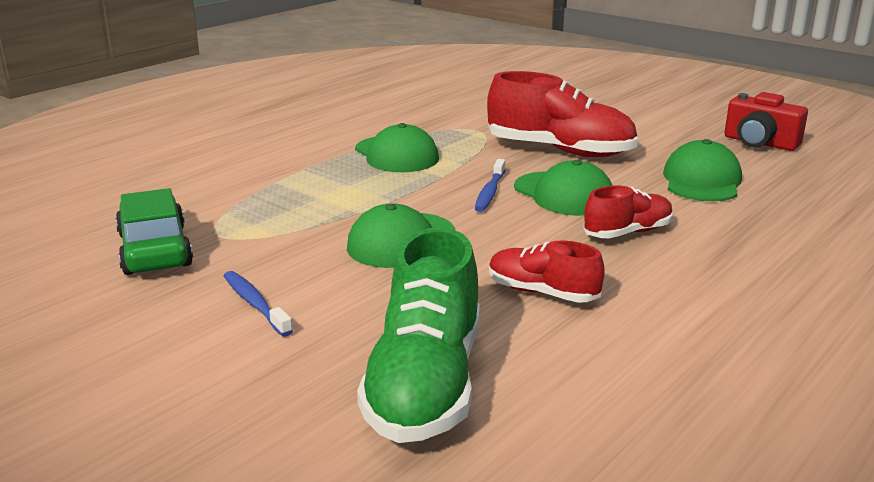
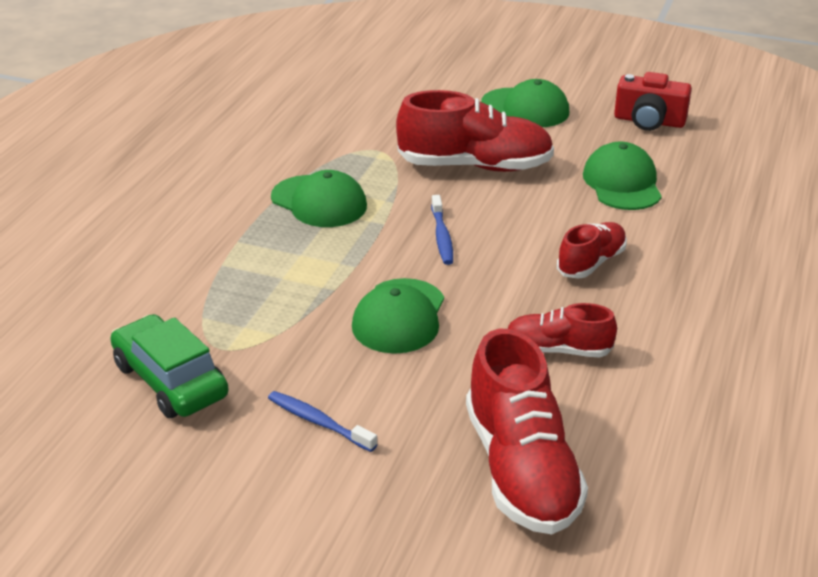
camera: 20 degrees left, 10 degrees up
green shoe [357,227,480,443] -> red shoe [466,329,588,534]
green cap [514,160,612,216] -> green cap moved to [481,79,569,127]

